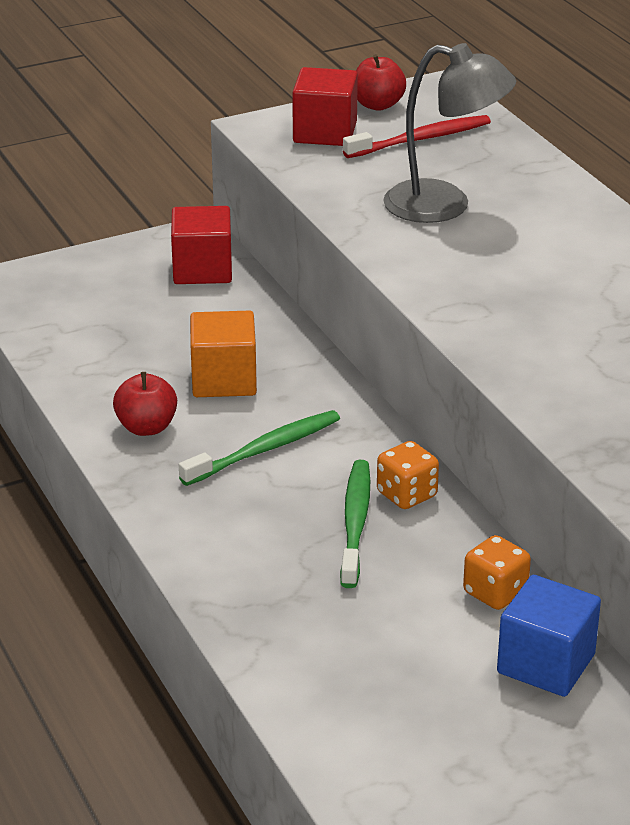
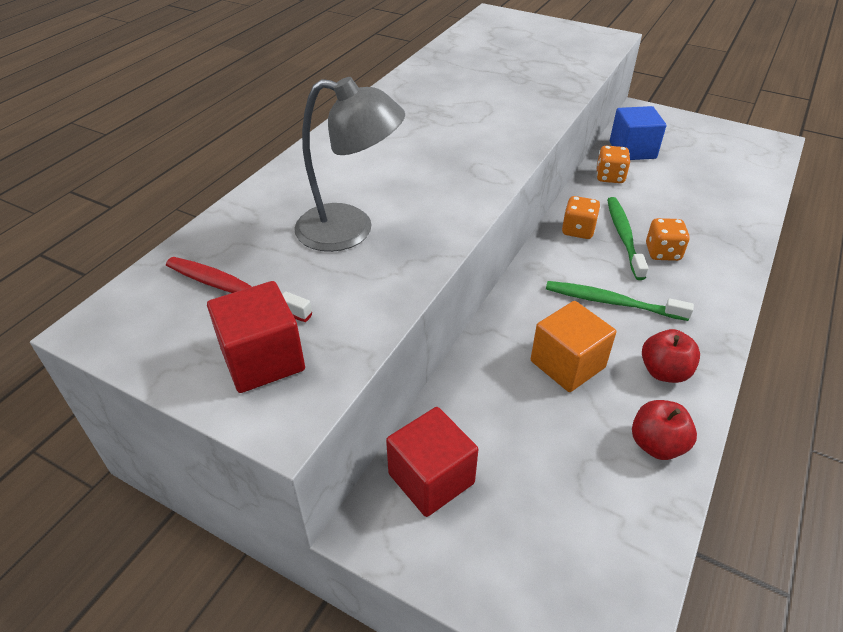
camera: 125 degrees left, 10 degrees up
green toothbrush [340,460,370,588] -> green toothbrush turned 120 degrees clockwise [607,197,649,280]
red apple [356,54,406,111] -> red apple moved to [632,400,697,460]
grey lamp [383,43,516,223] -> grey lamp turned 120 degrees clockwise [294,77,405,252]
none -> orange dice [646,218,690,261]

